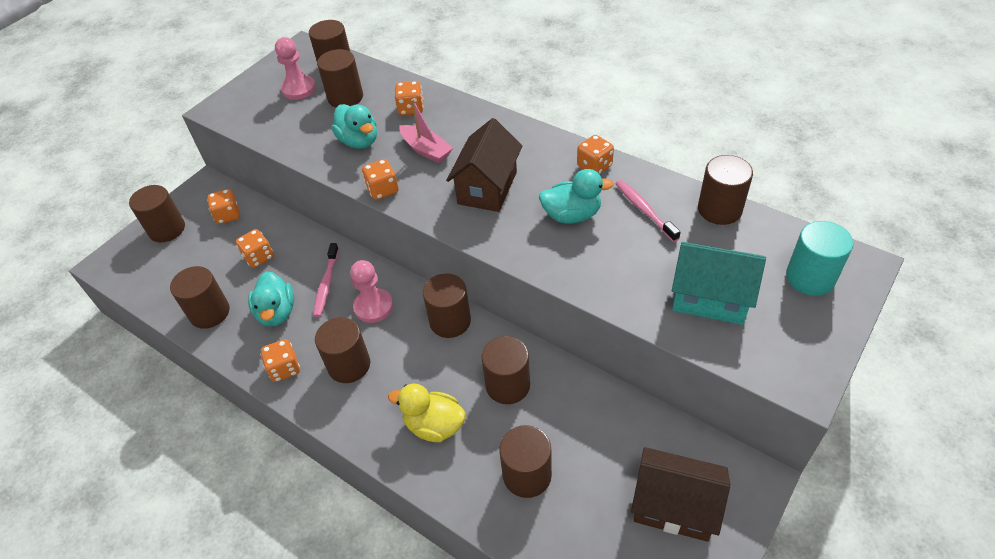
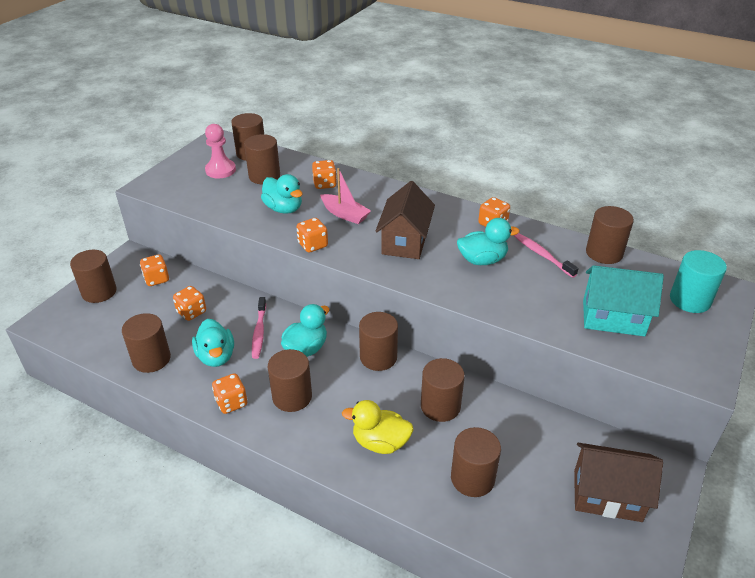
camera: 10 degrees left, 10 degrees down
pink pawn [350,260,393,323] -> turquoise duck [281,304,329,357]

